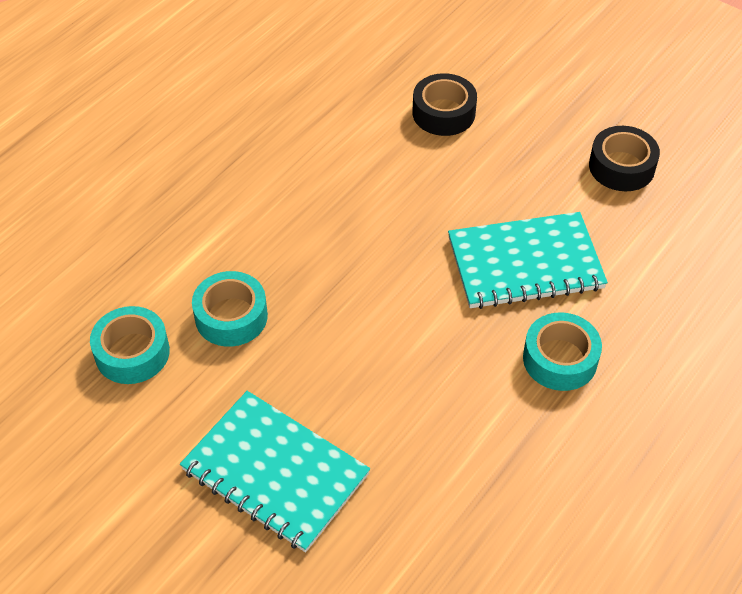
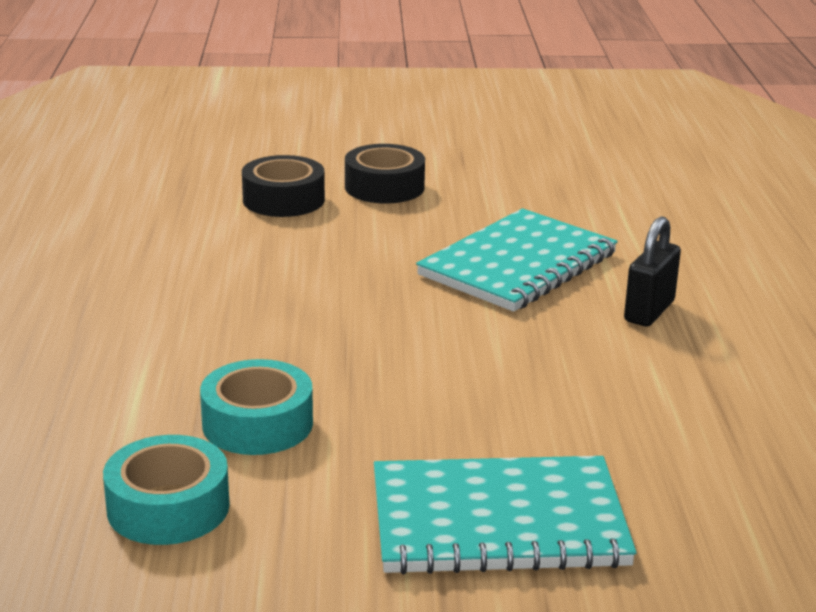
camera: 40 degrees left, 25 degrees down
turquoise tape [523,312,602,391] -> black padlock [624,216,681,326]
black tape [589,126,660,191] -> black tape moved to [345,144,425,204]

